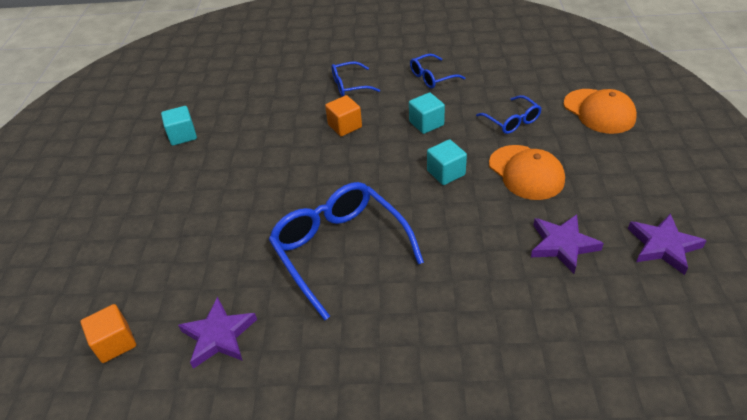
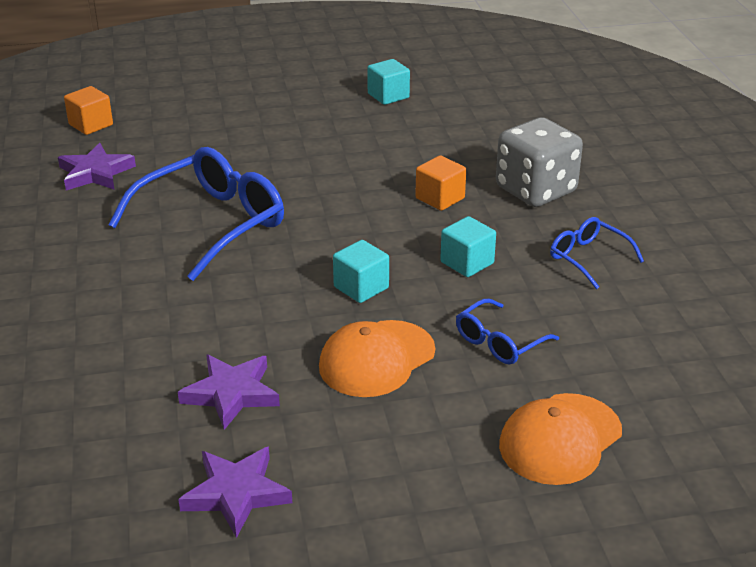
camera: 75 degrees right, 10 degrees down
blue glasses [332,61,380,97] -> grey dice [496,117,583,207]

